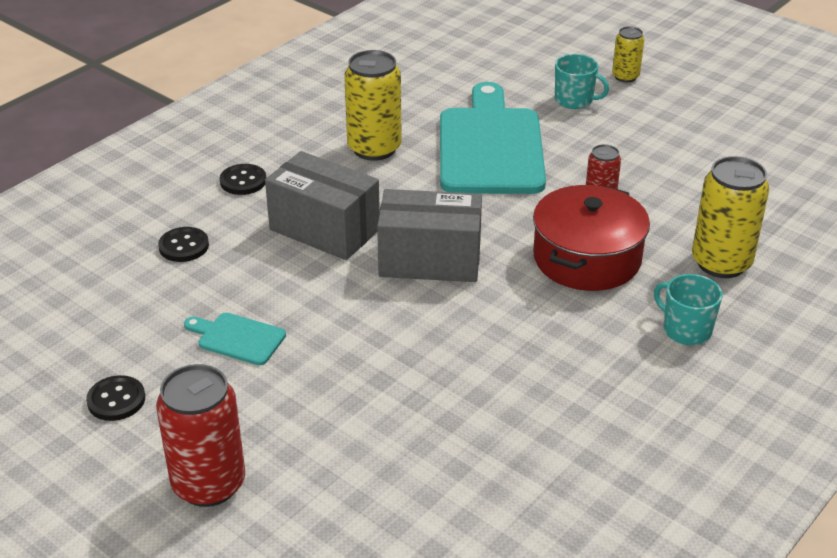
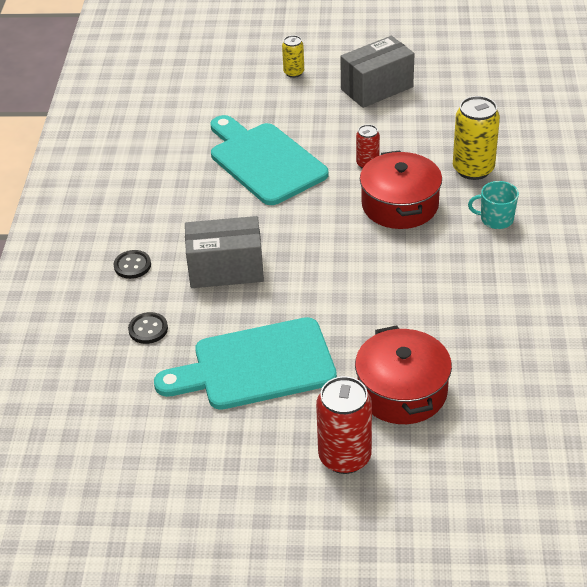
camera: 35 degrees left, 5 degrees up
black button [86,375,145,421] -> none
turquoise cutting board [184,313,286,365] -> turquoise cutting board [154,317,337,410], size x2.27
yellow can [344,50,402,161] -> none
grey box [377,189,482,282] -> grey box moved to [340,36,415,108]
turquoise mug [555,54,609,109] -> none
none -> red pot [355,325,452,424]

